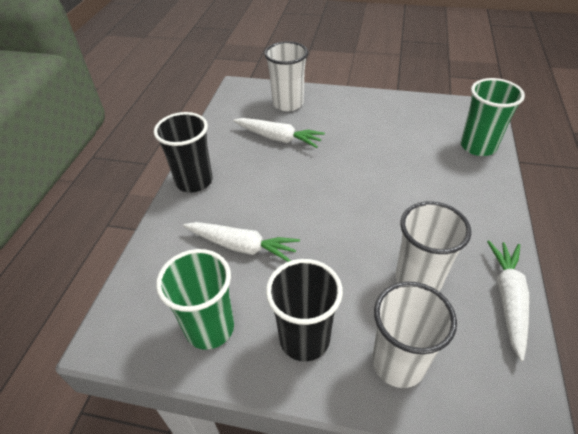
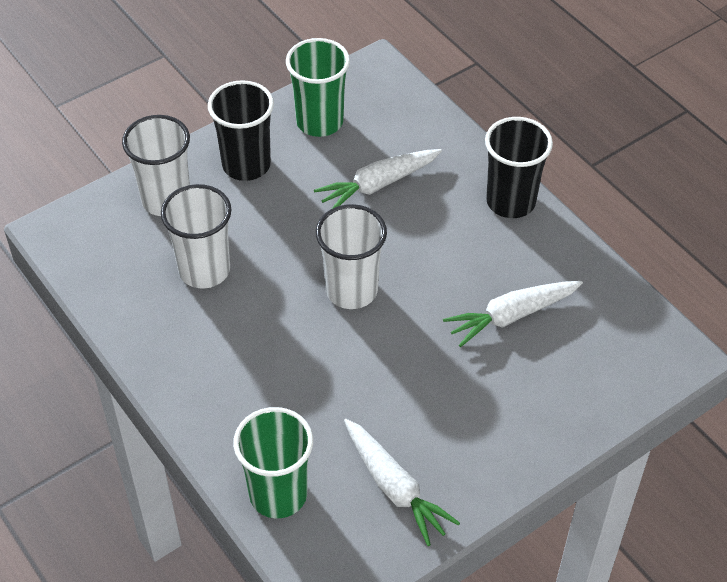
camera: 130 degrees right, 5 degrees up
white cup [264,41,308,111] -> white cup moved to [316,204,387,309]
white carrot [487,241,529,361] -> white carrot moved to [344,419,460,546]

